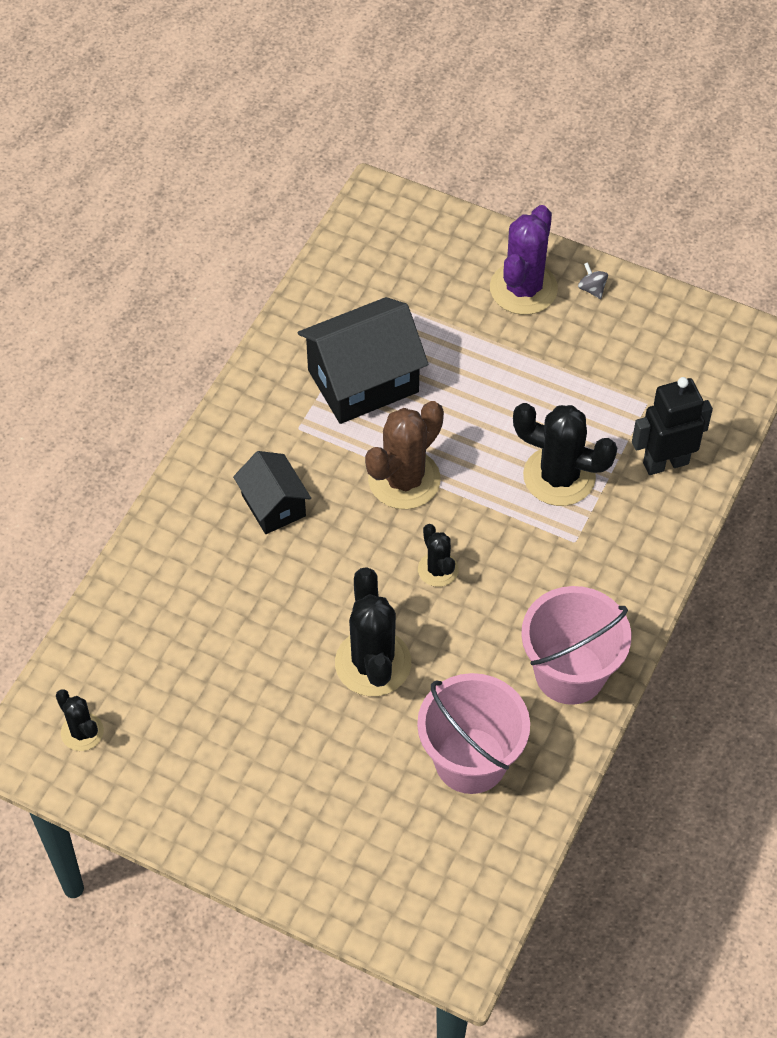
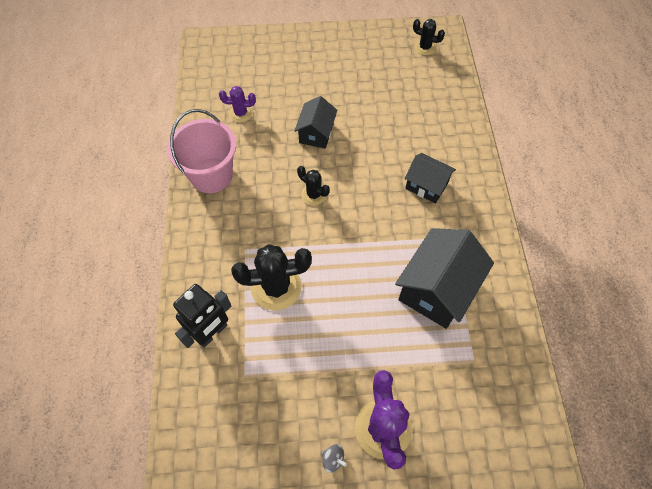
camera: 150 degrees right, 5 degrees up
black cactus [335,567,411,696] -> black house [294,96,337,148]
brown cactus [365,401,444,509] -> none
pink bucket [417,673,530,794] -> purple cactus [219,86,256,122]

